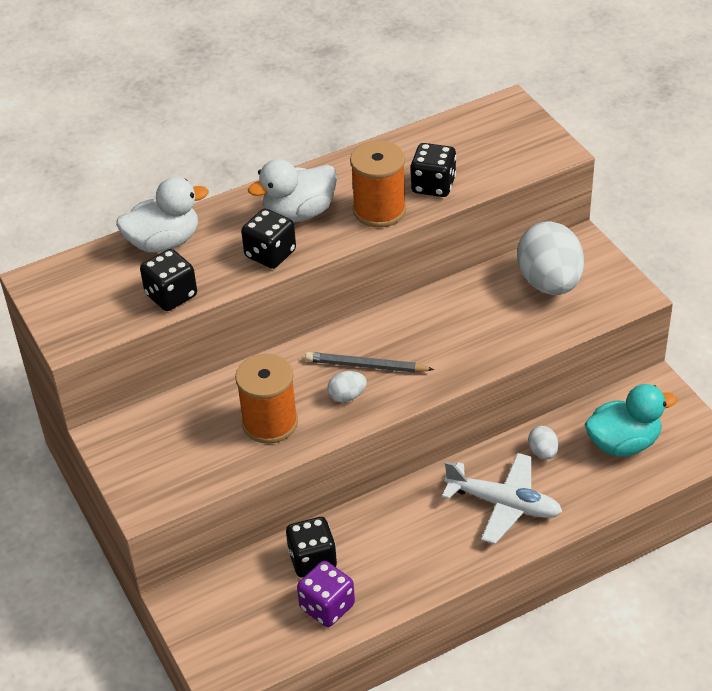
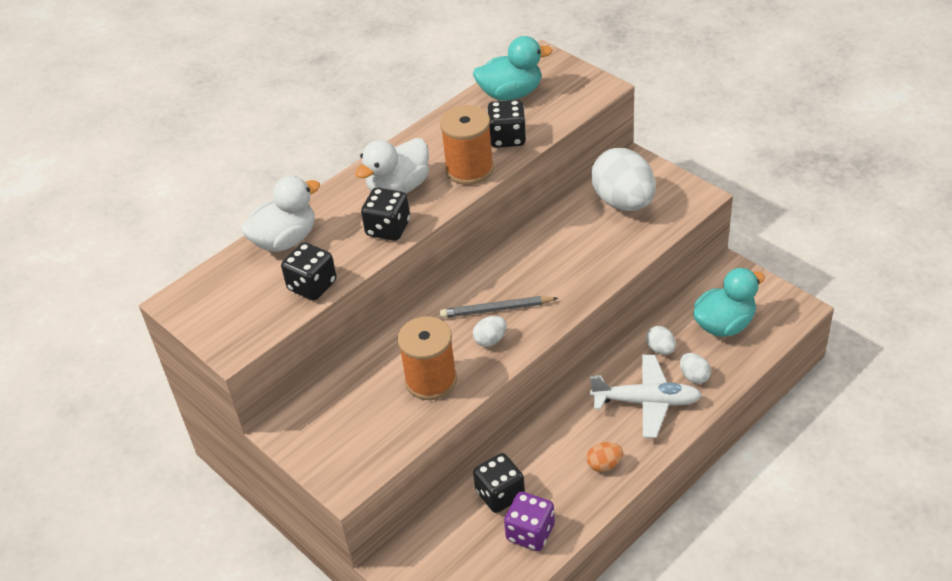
camera: 15 degrees left, 0 degrees up
none -> turquoise duck [473,36,553,100]
none -> orange egg [586,442,623,472]
none -> white egg [680,353,711,384]

